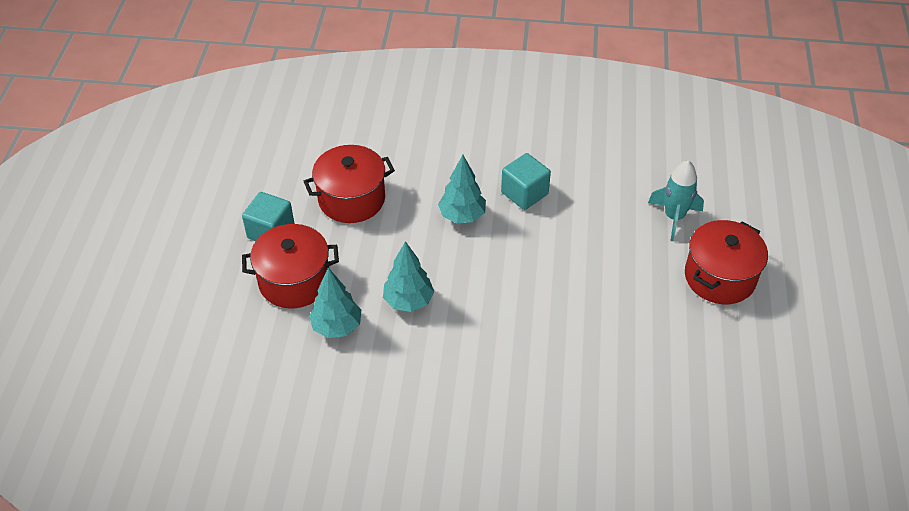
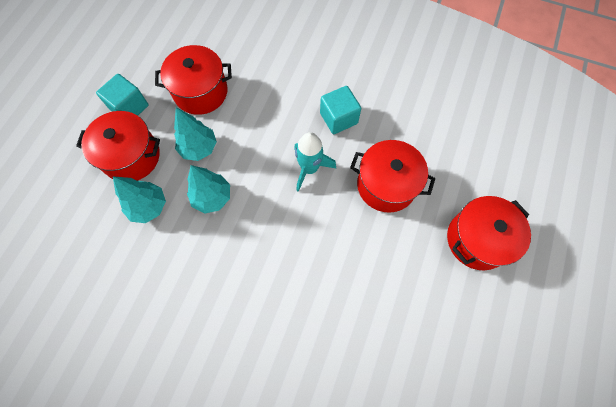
camera: 15 degrees right, 20 degrees up
turquoise tree [438,155,486,223] -> turquoise tree moved to [174,107,217,161]
turquoise rocket [648,160,704,241] -> turquoise rocket moved to [294,132,336,192]
none -> red pot [350,140,435,213]

